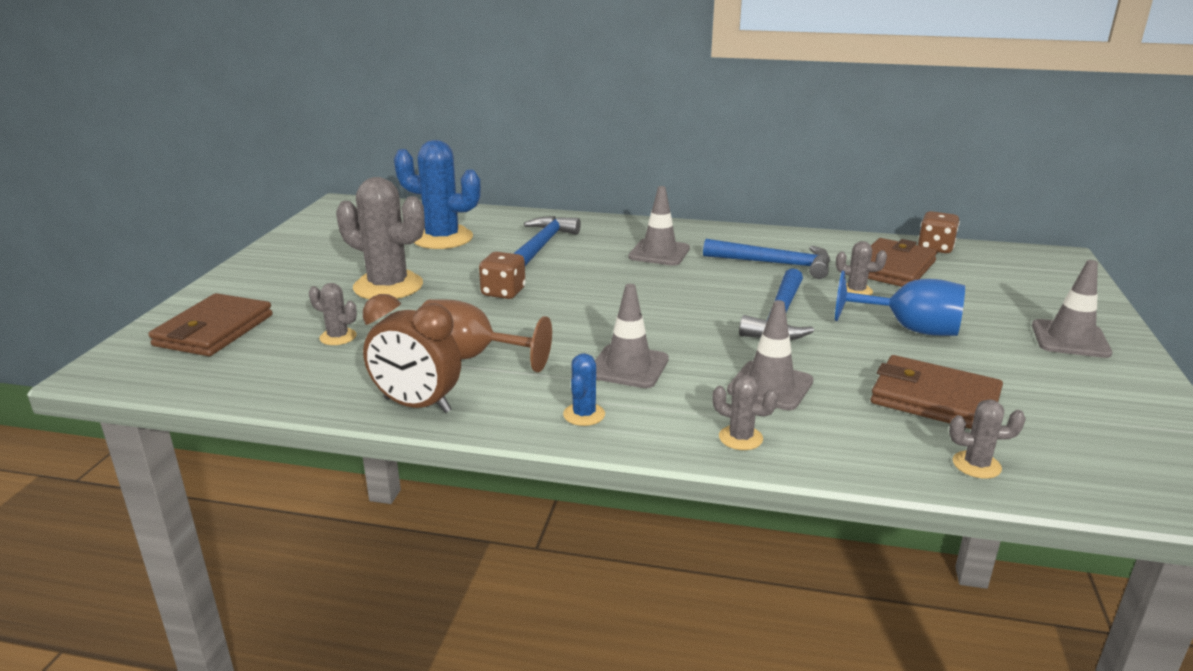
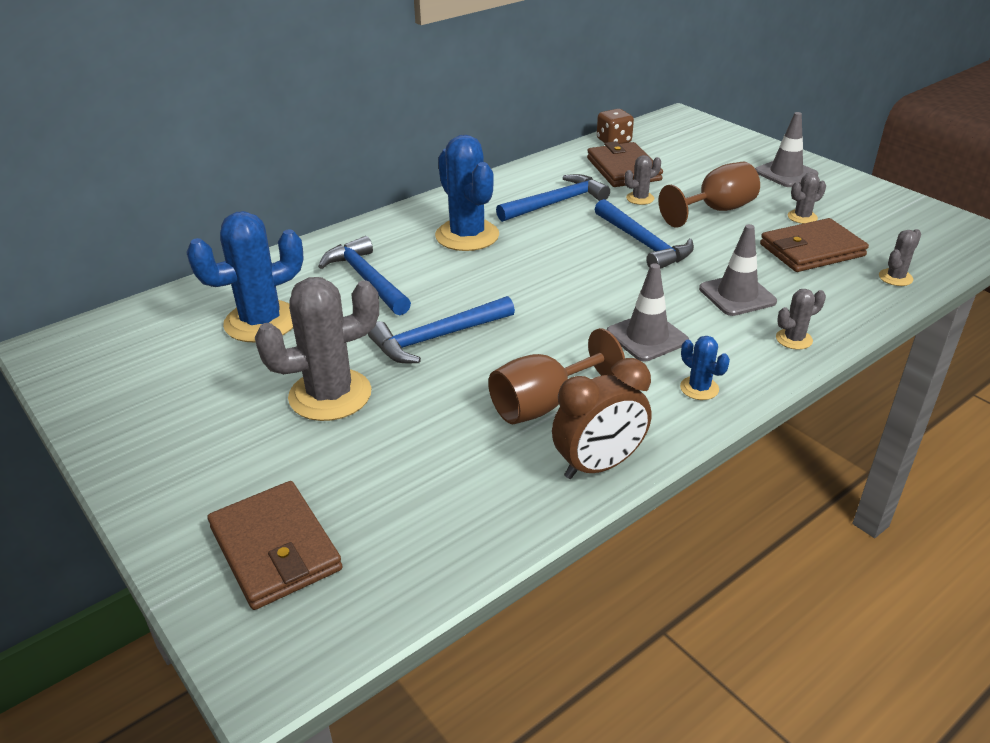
camera: 50 degrees left, 10 degrees up
grey cactus [309,283,357,345] -> grey cactus moved to [788,172,826,224]
brown dice [479,252,526,299] -> blue hammer [368,296,515,363]
grey traffic cone [628,186,690,266] -> blue cactus [435,135,499,251]
blue goblet [835,271,965,336] -> brown goblet [658,161,760,228]

